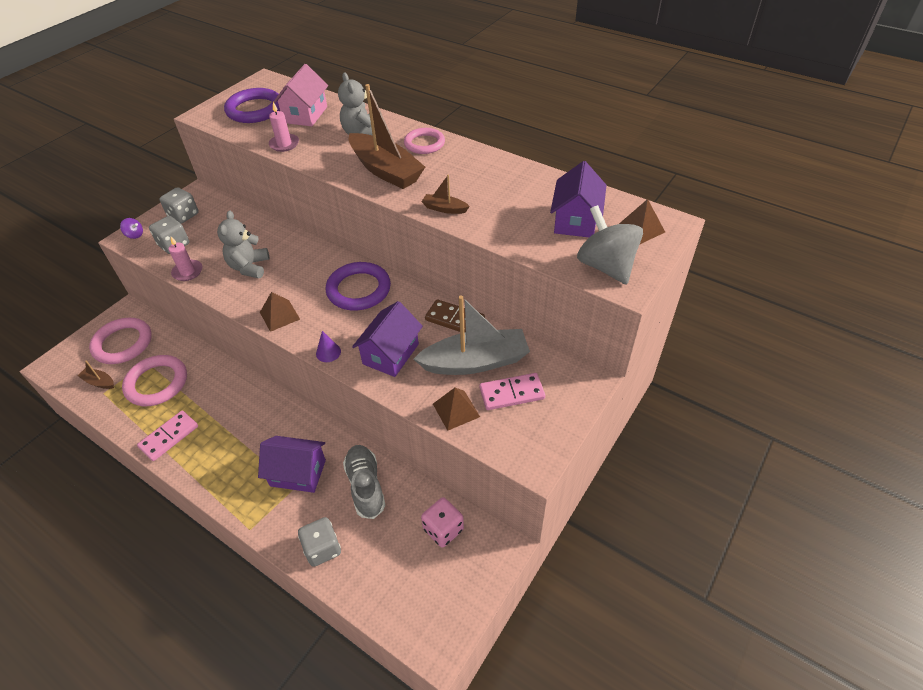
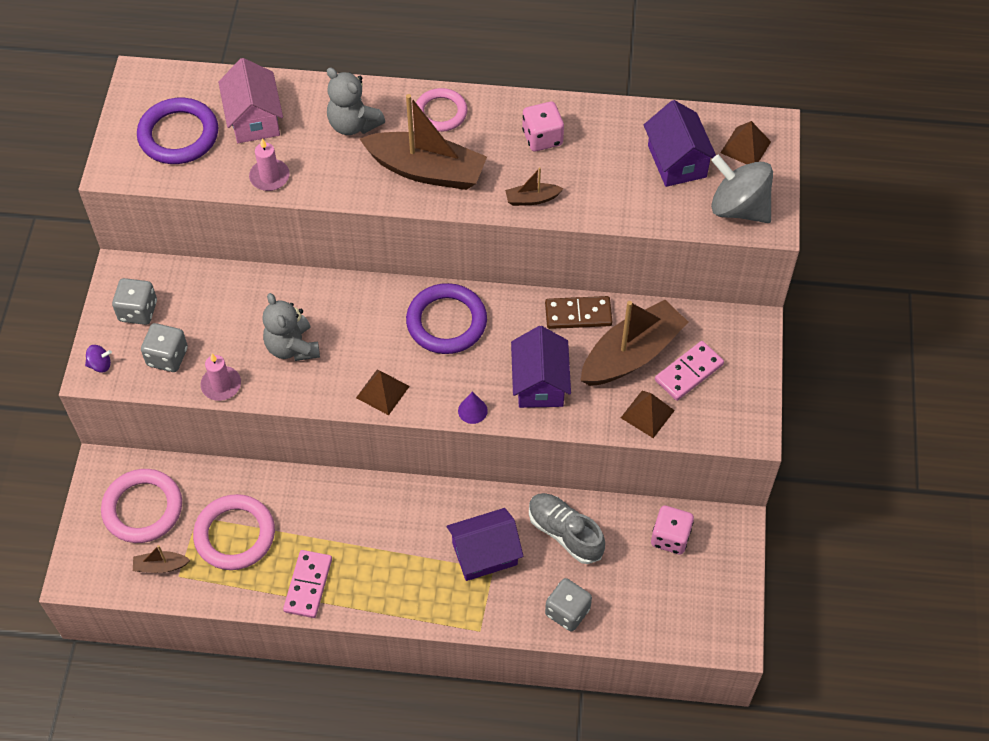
camera: 30 degrees left, 10 degrees up
grey boat [413,295,530,375] -> brown boat [581,300,688,386]
none -> pink dice [522,102,564,151]

